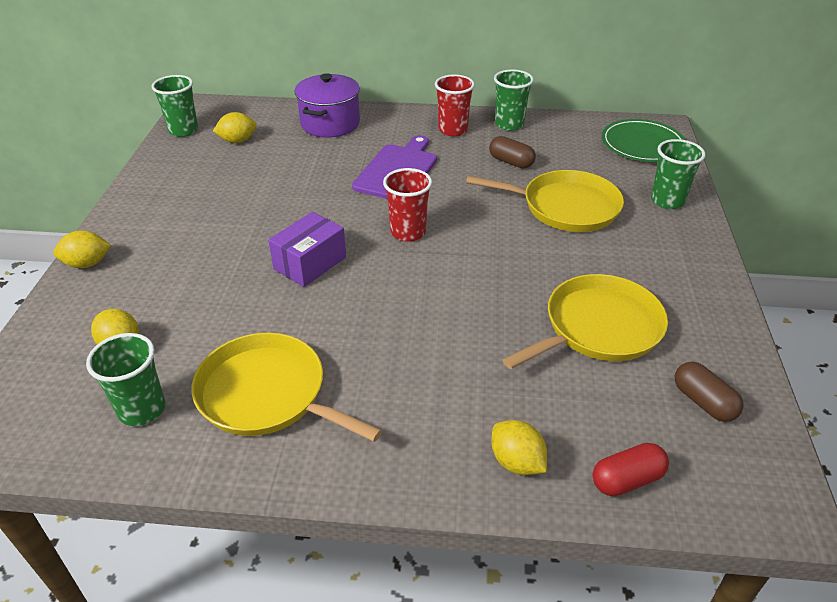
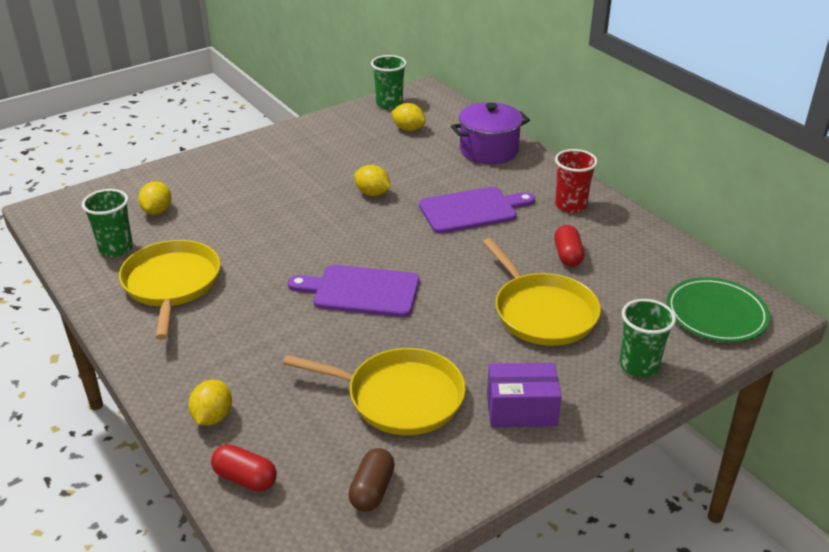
camera: 50 degrees right, 5 degrees down
yellow lemon [53,230,111,268] -> yellow lemon moved to [354,165,391,196]
purple box [268,212,346,287] -> purple box moved to [487,363,562,427]
red cup [383,168,432,242] -> none
brown capsule [489,136,536,168] -> red capsule [554,225,584,267]
green cup [494,69,534,131] -> none
none -> purple cutting board [288,265,419,317]

